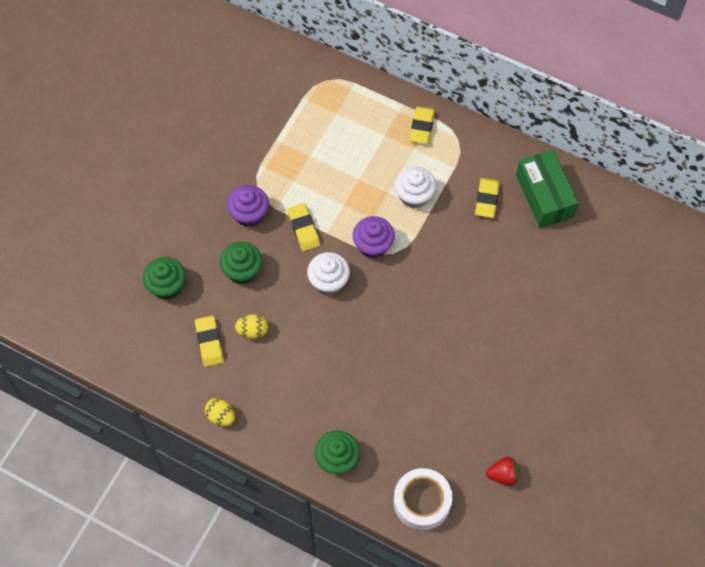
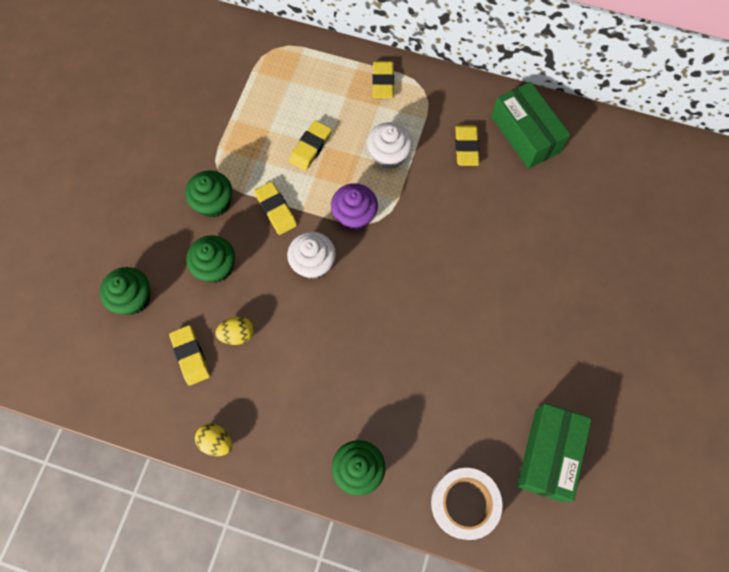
camera: 10 degrees left, 5 degrees up
purple cupcake [227,185,269,227] -> green cupcake [185,170,232,218]
red strawberry [486,457,520,486] -> green box [517,403,592,502]
none -> yellow eraser [289,120,332,171]

